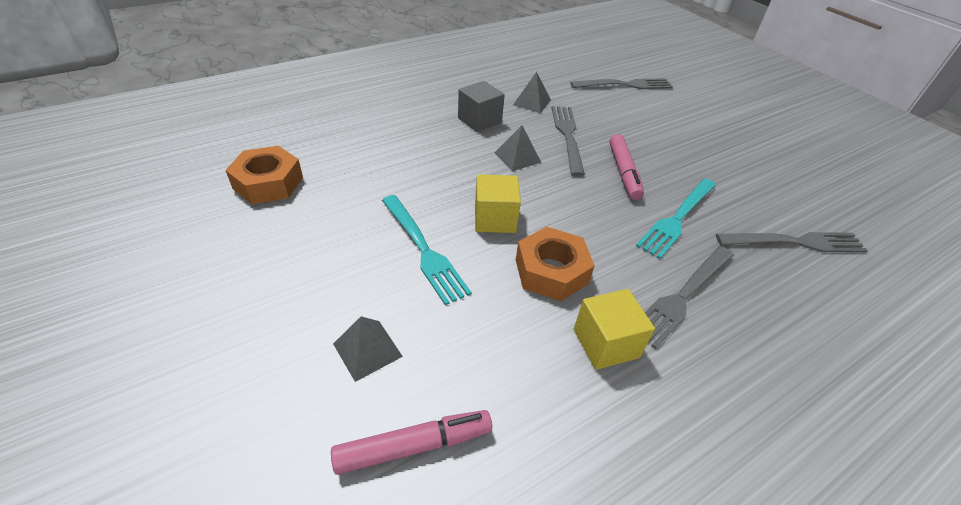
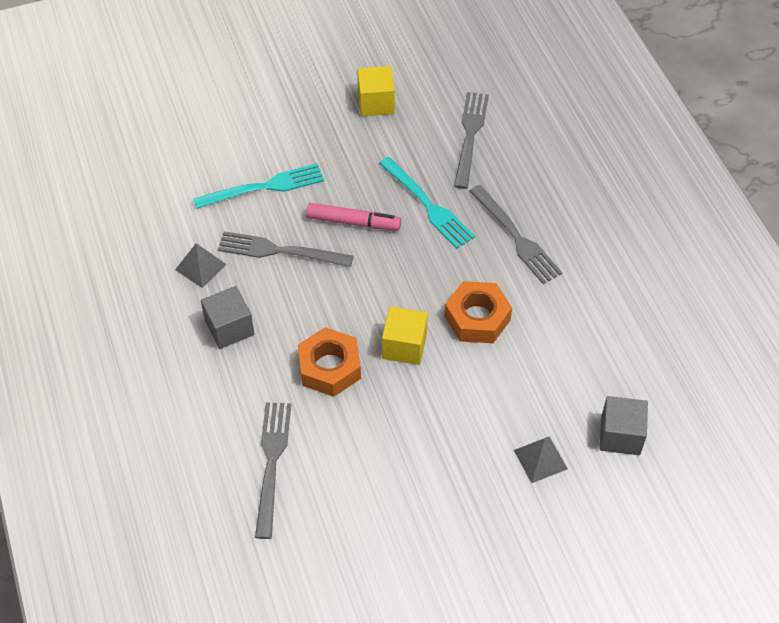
camera: 75 degrees left, 10 degrees up
orange nut [225,146,303,204] -> orange nut moved to [298,327,361,397]
pink marker [331,410,492,475] -> grey cube [600,396,648,455]
turquoise fork [382,195,472,305] -> turquoise fork moved to [193,163,324,209]
grey pyramid [495,125,542,171] -> none
grey fork [570,78,673,89] -> grey fork moved to [255,402,291,539]
yellow cube [574,289,655,370] -> yellow cube moved to [357,66,395,116]

